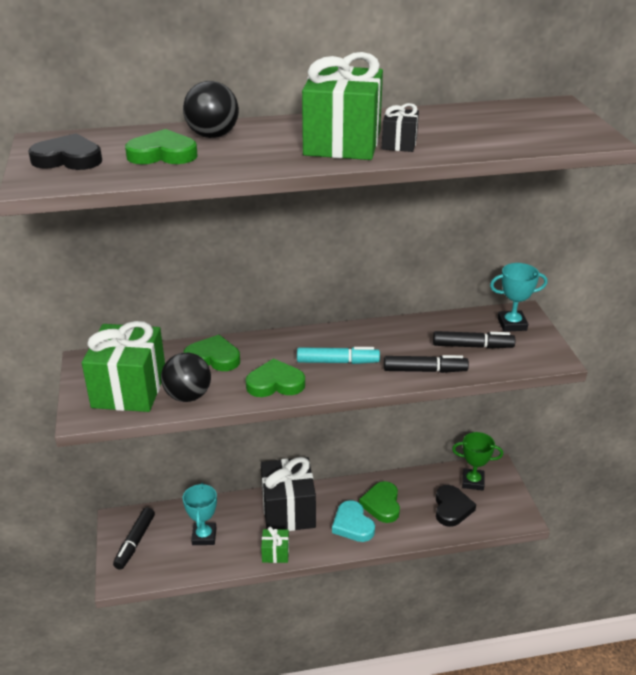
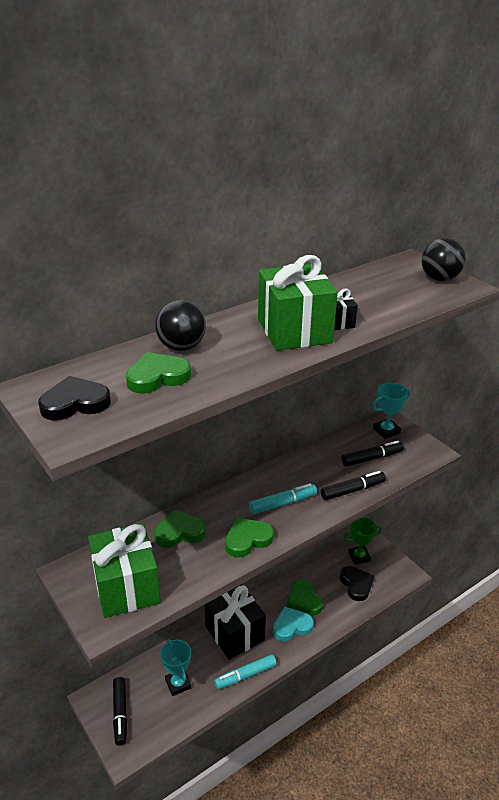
camera: 25 degrees left, 0 degrees up
black ball [161,353,211,402] -> black ball moved to [421,238,466,281]
green gift [261,527,289,563] -> turquoise marker [214,654,277,689]
turquoise heart [332,500,375,542] -> turquoise heart turned 120 degrees clockwise [273,607,314,642]

